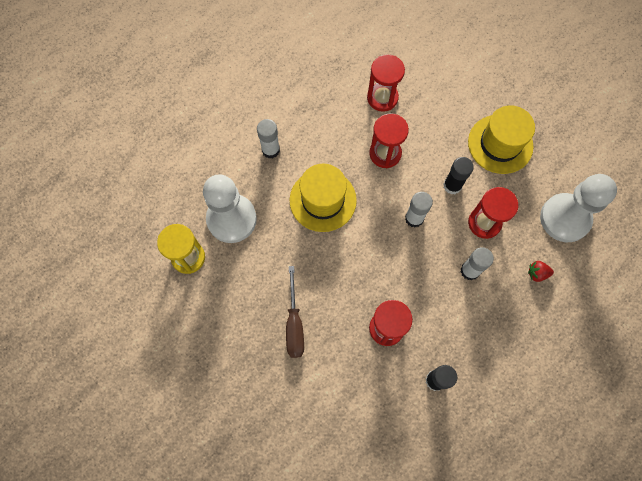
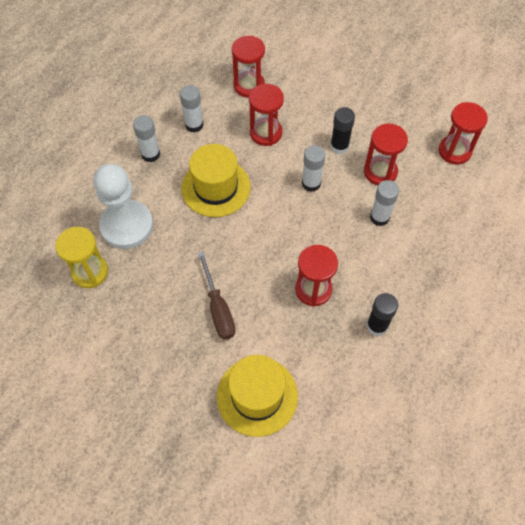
camera: 15 degrees left, 10 degrees down
yellow hat [468,105,535,174] -> yellow hat moved to [217,355,298,437]
red strawberry [528,261,554,282] -> none
white pawn [540,174,617,242] -> red hourglass [438,102,488,164]
none -> white glue stick [180,85,204,133]

